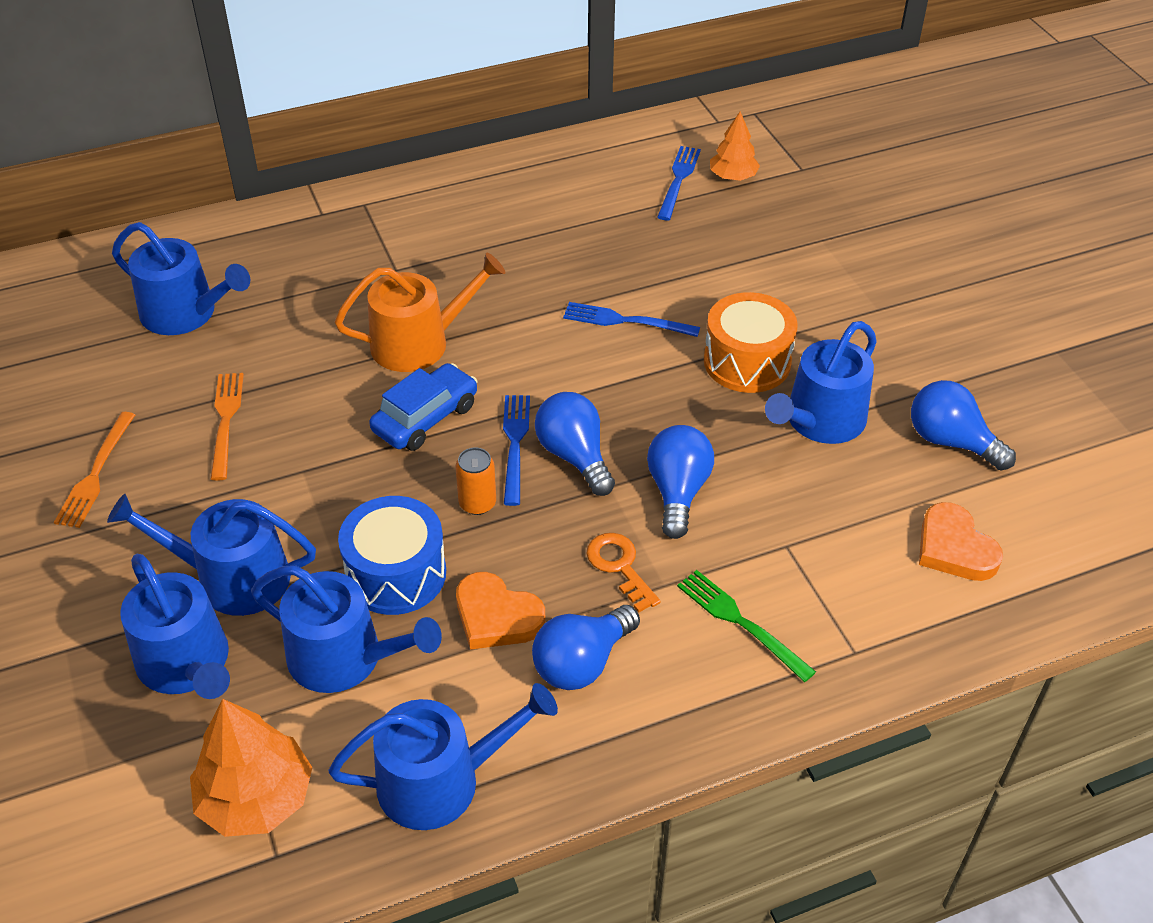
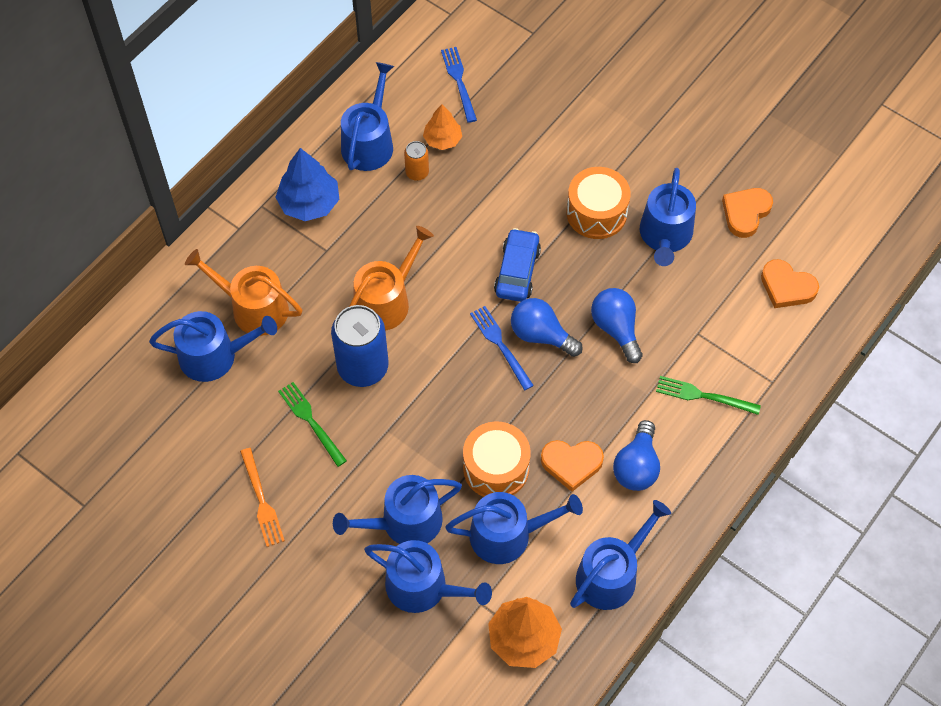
camera: 30 degrees left, 15 degrees up
orange fork [211,373,244,481] -> green fork [278,382,347,467]
blue drum [338,496,446,615] -> orange drum [463,422,531,497]
blue car [369,363,478,451] -> blue car moved to [494,228,541,302]
orange can [455,447,496,515] -> orange can moved to [404,141,429,181]
blue fork [563,302,700,337] -> none
orange key [586,533,661,613] -> none
orange tree [710,111,760,181] -> orange tree moved to [423,104,462,150]
blue light bulb [911,380,1016,470] -> orange heart [722,188,773,238]
none -> orange watering can [185,249,302,336]
none -> blue tree [275,148,339,221]
none -> blue can [331,305,389,387]
none -> blue watering can [341,62,394,171]

